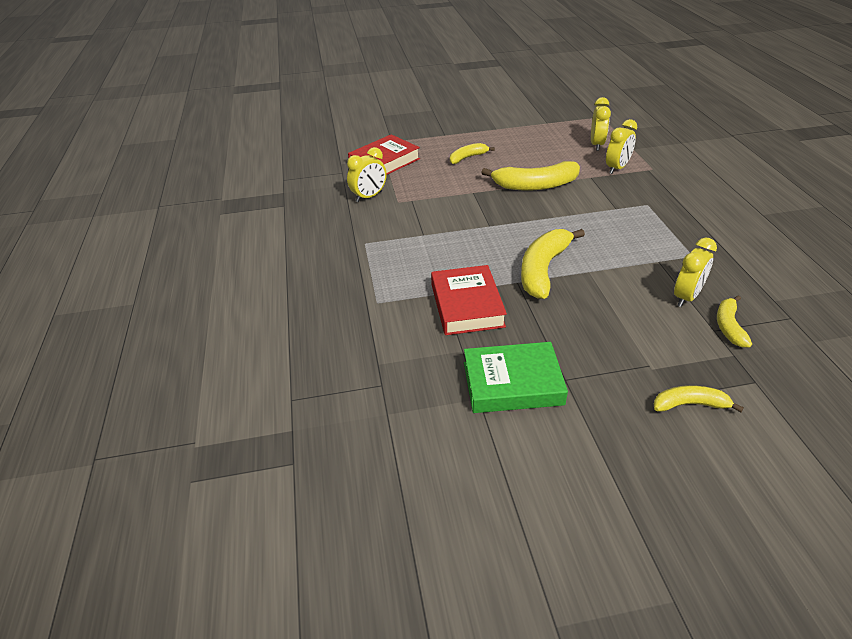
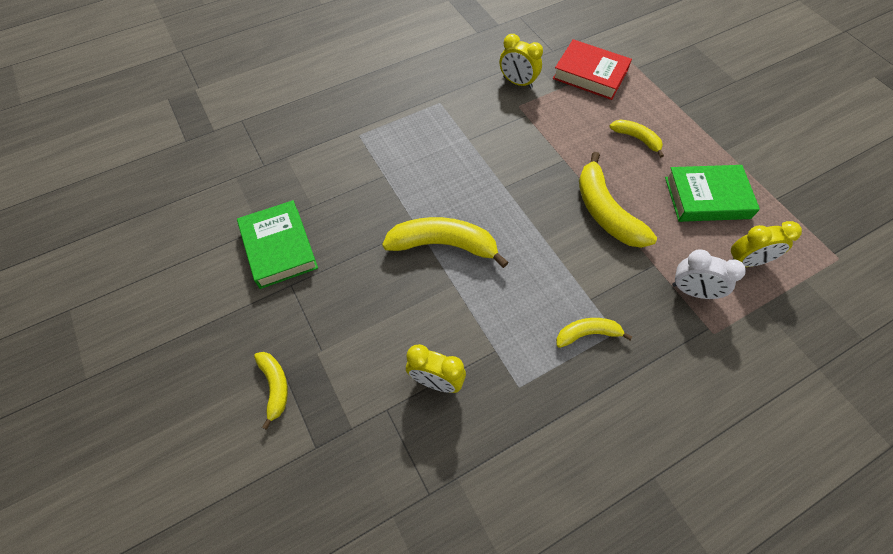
camera: 70 degrees right, 20 degrees up
red book [431,265,507,335] -> none
yellow clock [606,119,637,174] -> white clock [672,249,746,299]
yellow banana [717,295,752,347] -> yellow banana moved to [556,318,632,348]
none -> green book [665,165,760,222]

